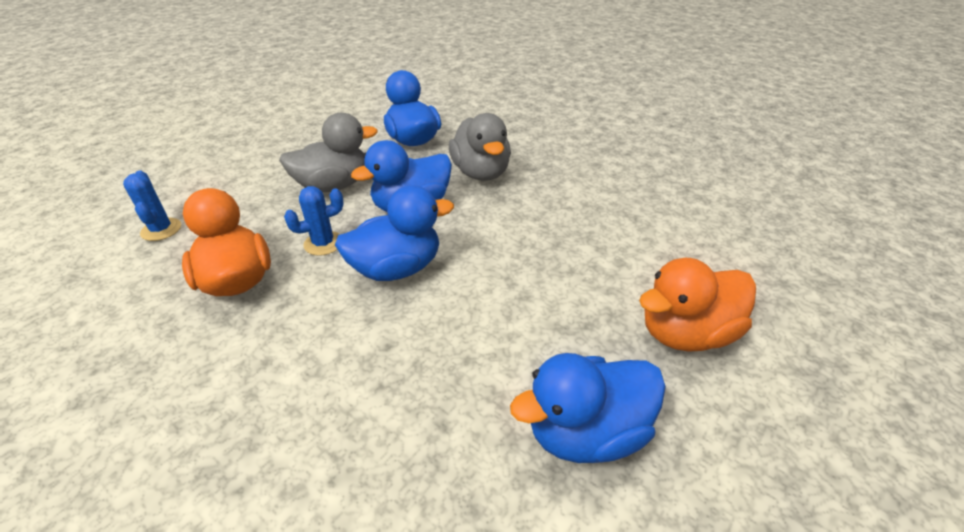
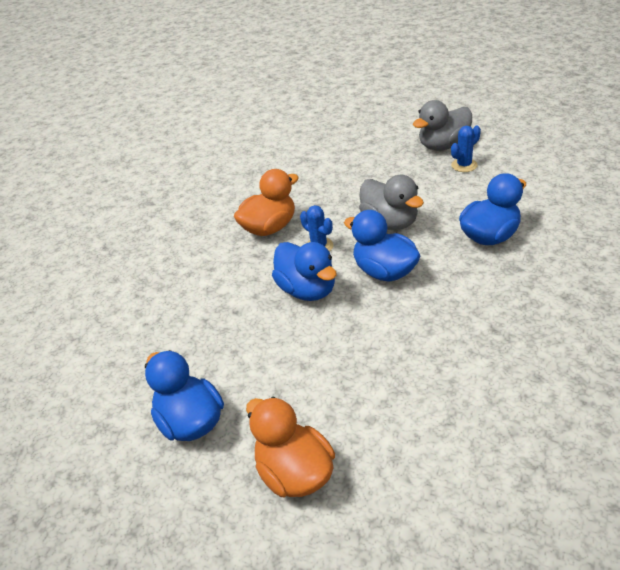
camera: 80 degrees right, 0 degrees up
blue cactus [123,171,181,241] -> blue cactus moved to [451,126,481,172]
grey duck [449,113,511,181] -> grey duck moved to [413,100,472,150]

